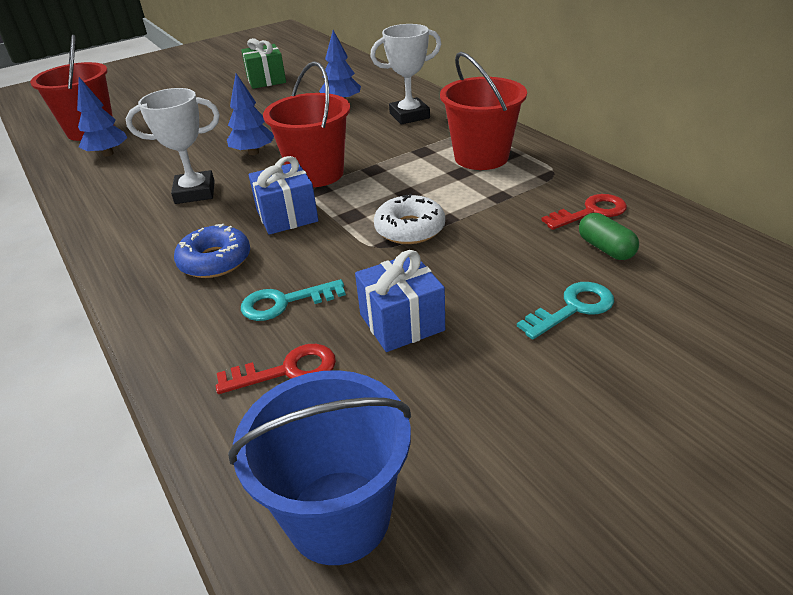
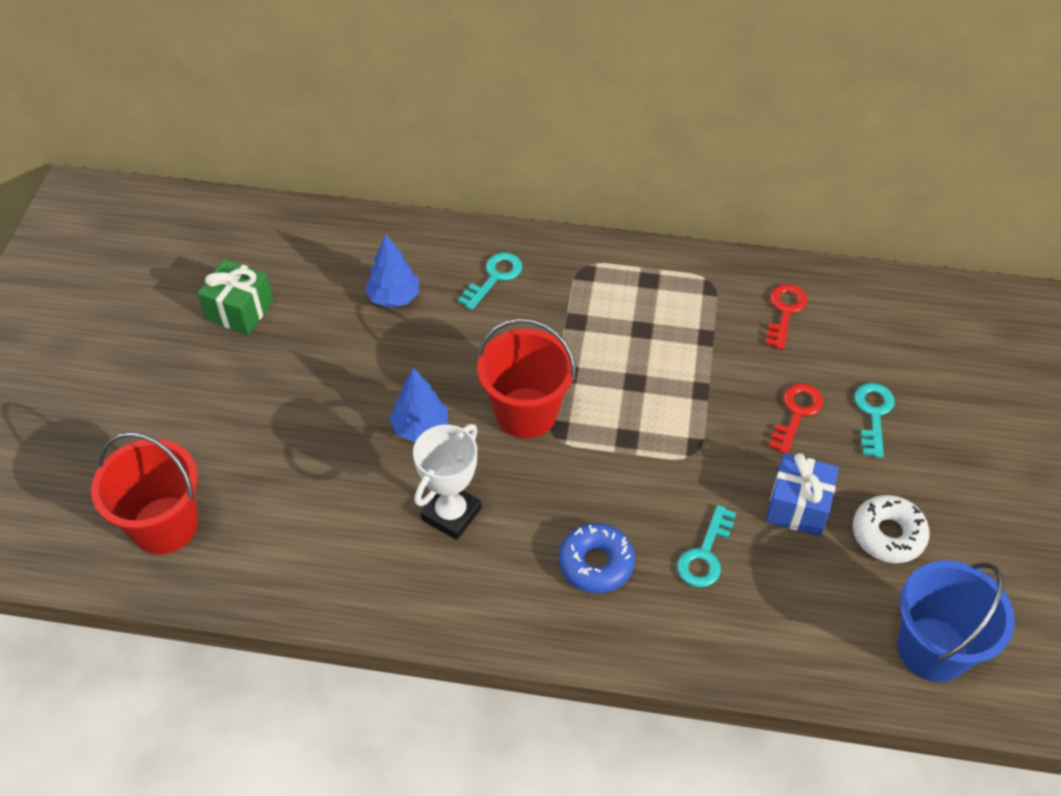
camera: 50 degrees left, 15 degrees up
blue tree [77,77,128,157] -> none
red key [216,344,336,394] -> red key moved to [769,383,823,454]
blue gift [248,156,319,235] -> none
white trophy [370,24,441,125] -> turquoise key [458,252,522,310]
white donut [374,194,445,244] -> white donut moved to [853,495,930,563]
red bucket [440,51,527,170] -> none
green capsule [579,213,639,260] -> none

